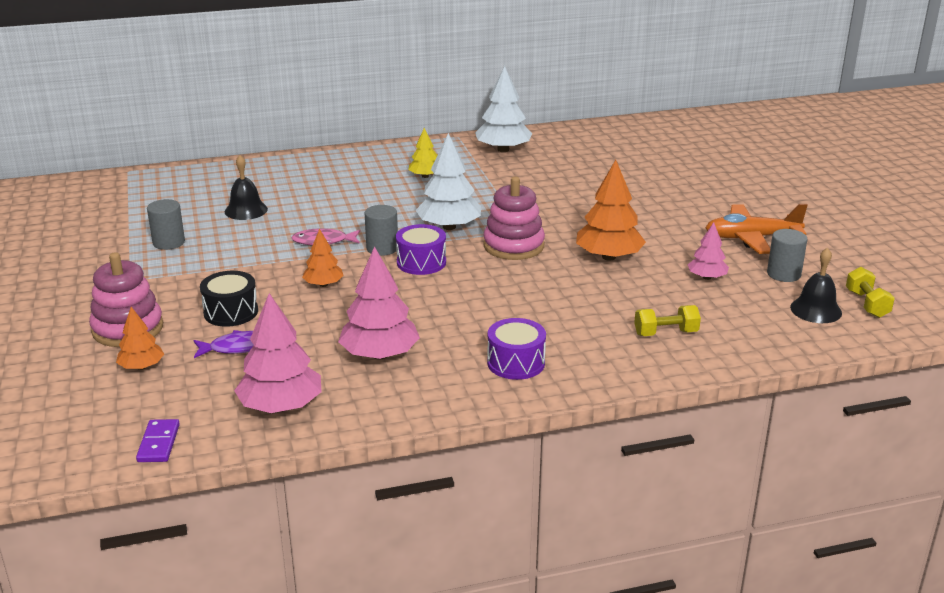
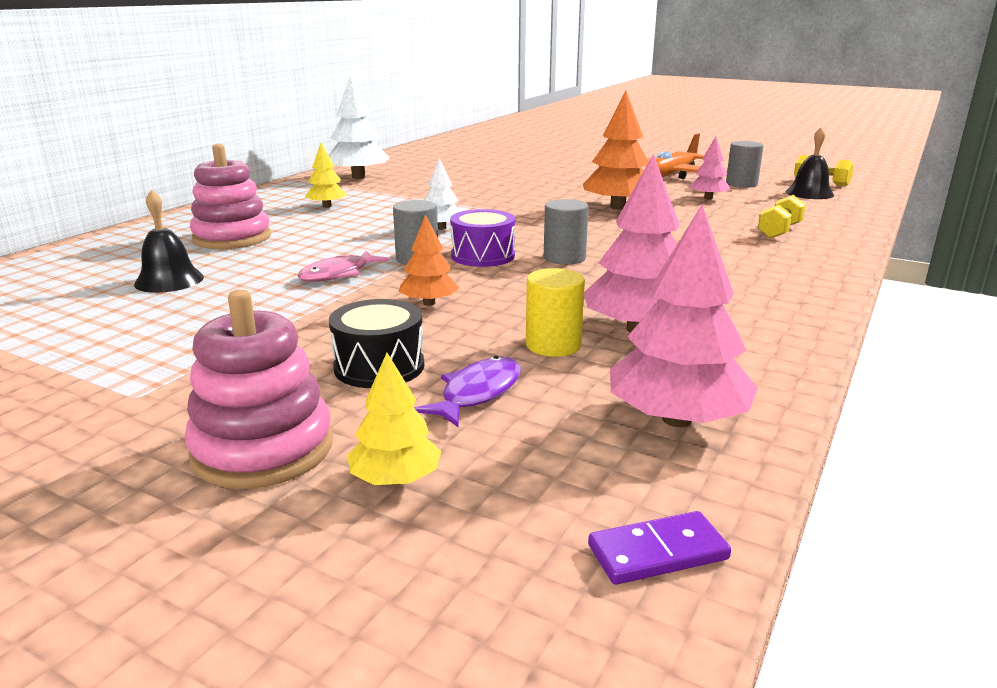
camera: 45 degrees left, 5 degrees down
orange tree [116,307,164,370] -> yellow tree [347,353,441,485]
purple domino [136,419,180,462] -> purple domino turned 60 degrees counterclockwise [588,511,731,585]
grey cylinder [147,199,185,250] -> grey cylinder moved to [544,199,589,265]
white tree [416,133,481,230] -> white tree [424,158,461,230], size x0.57
pink stacking toy [483,176,545,260] -> pink stacking toy moved to [190,144,271,249]
purple drum [487,318,546,380] -> none
none -> yellow cylinder [526,268,585,357]

